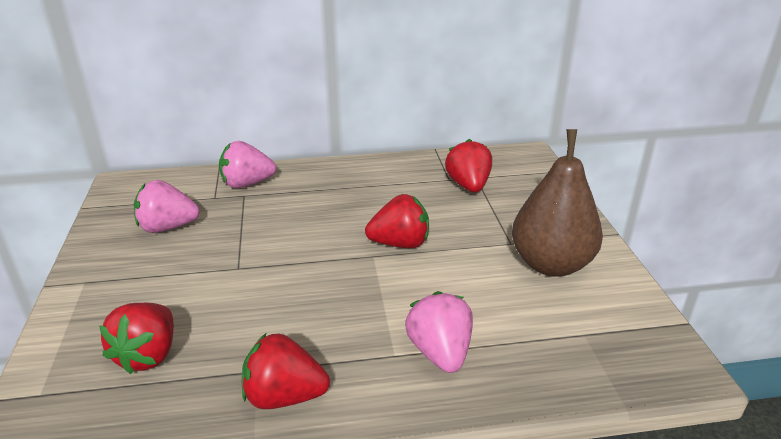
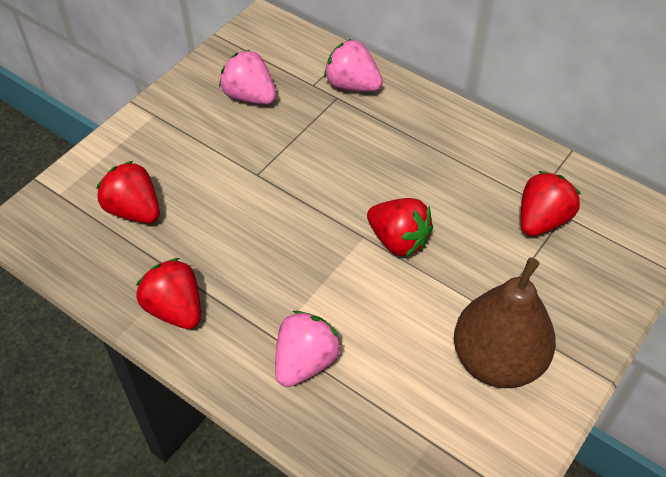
camera: 45 degrees right, 20 degrees up
red strawberry [99,303,174,374] -> red strawberry turned 75 degrees clockwise [97,161,160,223]

